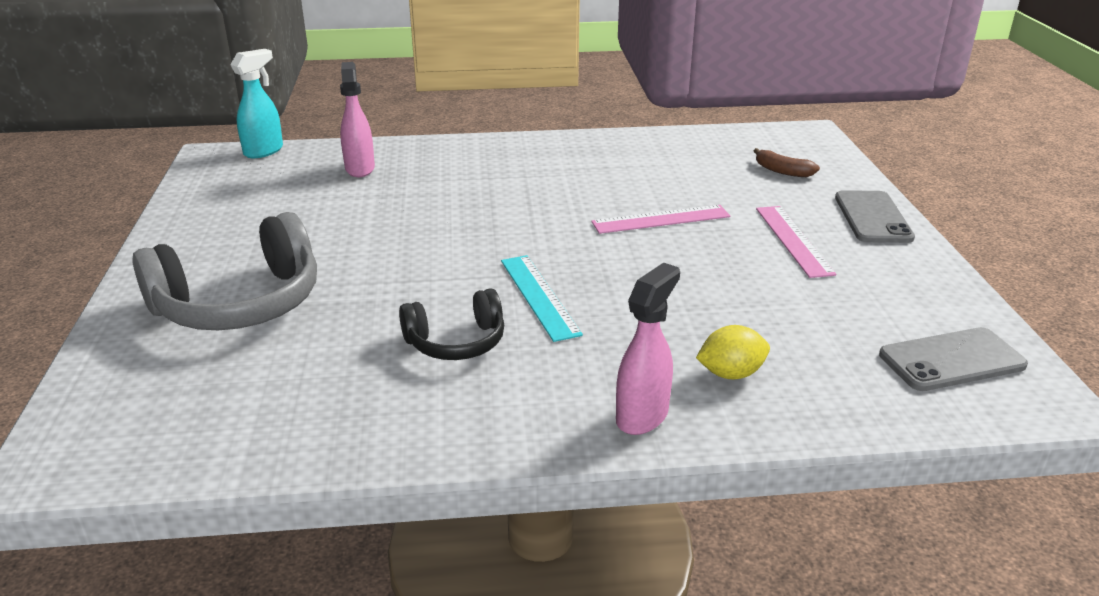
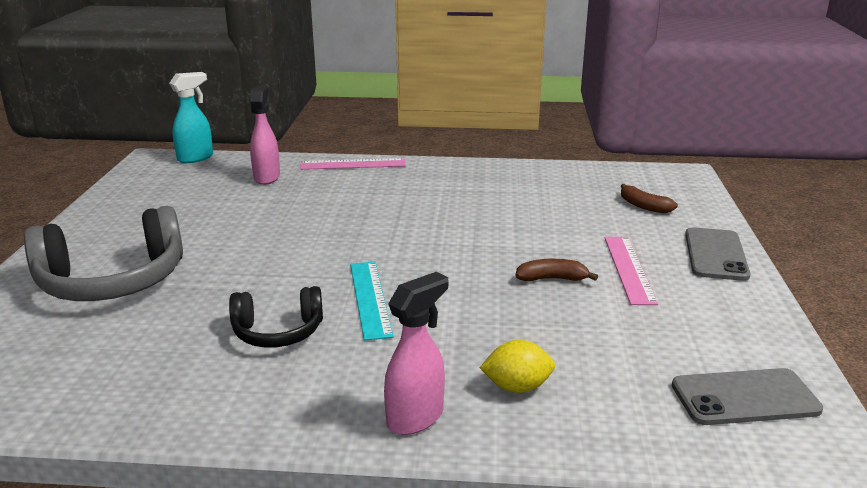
camera: 10 degrees right, 5 degrees down
pink ruler [591,205,730,234] -> pink ruler moved to [300,158,406,170]
none -> brown banana [516,259,598,282]

